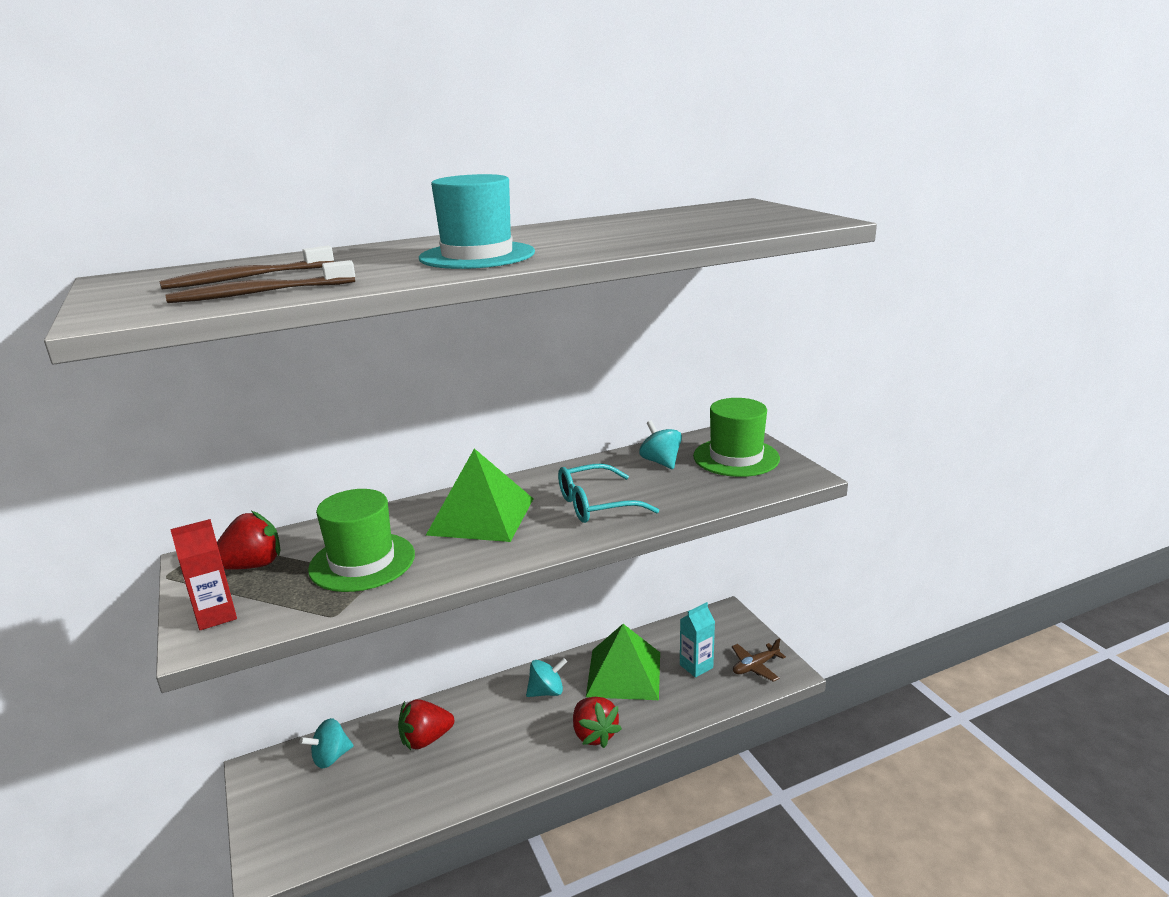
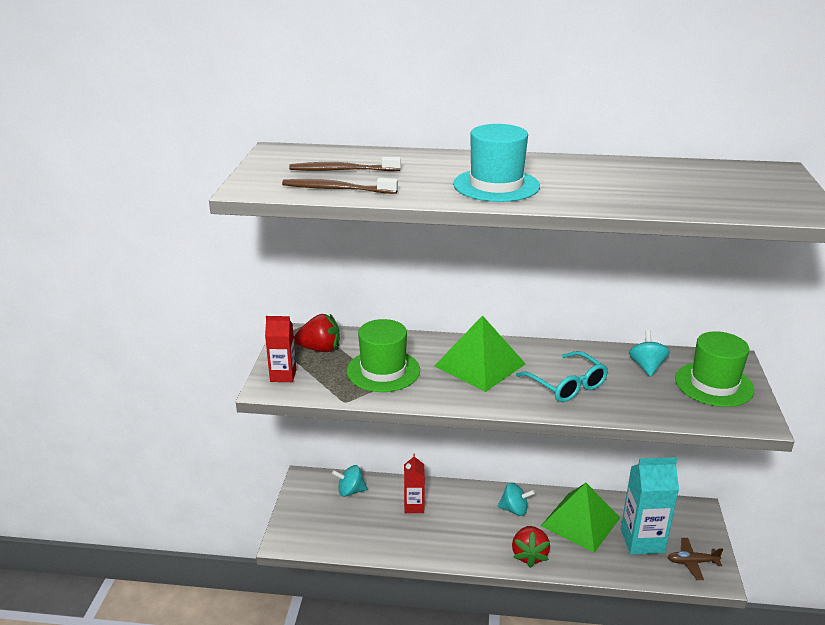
camera: 30 degrees right, 5 degrees up
red strawberry [398,699,454,750] -> red carton [404,454,425,513]
turquoise glasses [558,464,659,523] -> turquoise glasses turned 135 degrees counterclockwise [516,351,608,402]
turquoise carton [680,602,715,678] -> turquoise carton [621,457,679,555], size x1.70

